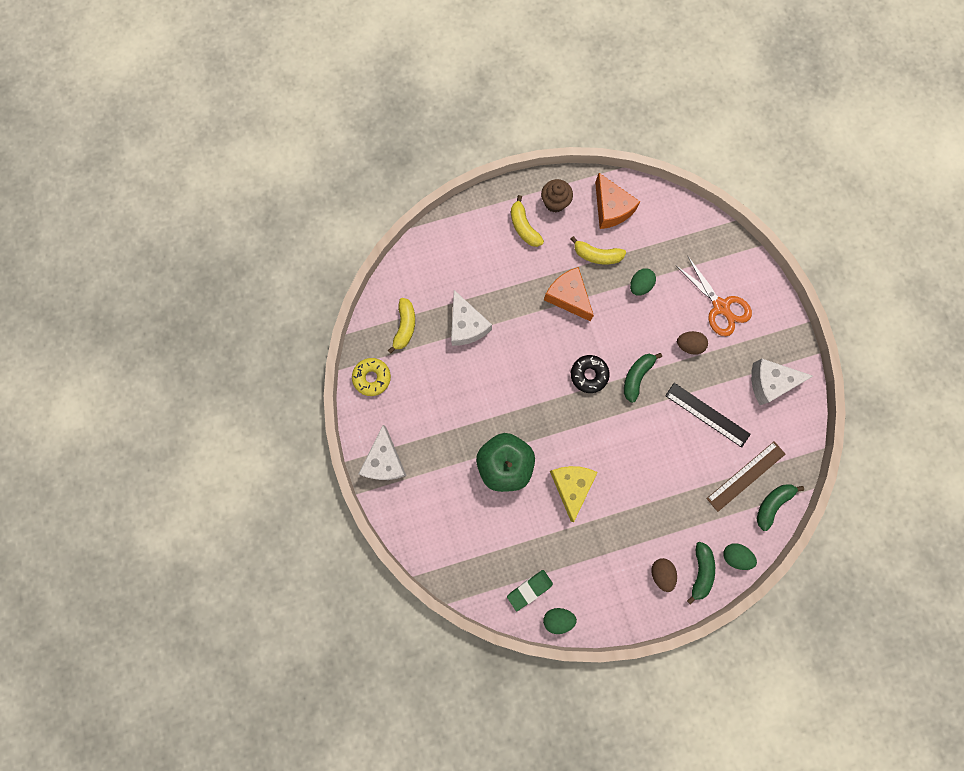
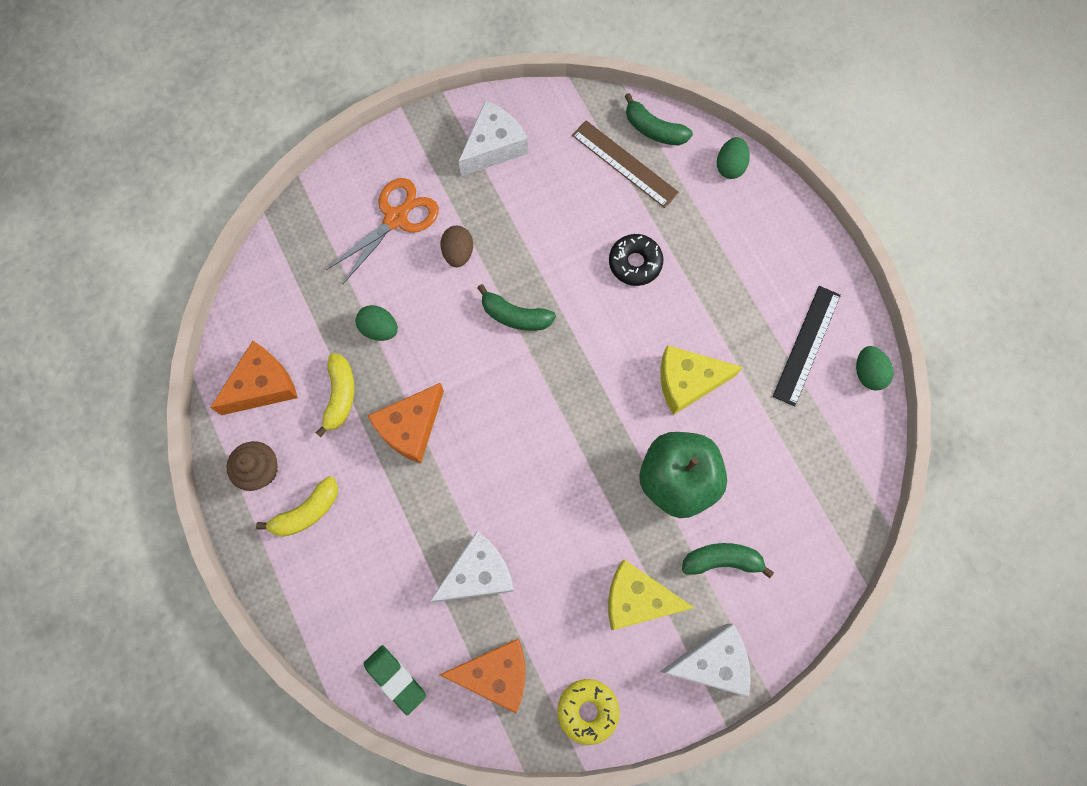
camera: 100 degrees left, 5 degrees down
yellow banana [388,298,415,354] -> orange cheese [440,638,526,714]
green eraser [507,570,553,611] -> green eraser moved to [364,645,426,715]
black donut [571,355,610,393] -> black donut moved to [609,234,663,286]
brown egg [651,558,677,592] -> none
black ruler [665,383,751,448] -> black ruler moved to [773,286,841,406]
green banana [687,542,715,605] -> green banana moved to [682,543,774,579]
white cheese [751,359,813,405] -> white cheese turned 120 degrees counterclockwise [458,101,528,176]
none -> yellow cheese [608,560,694,630]

